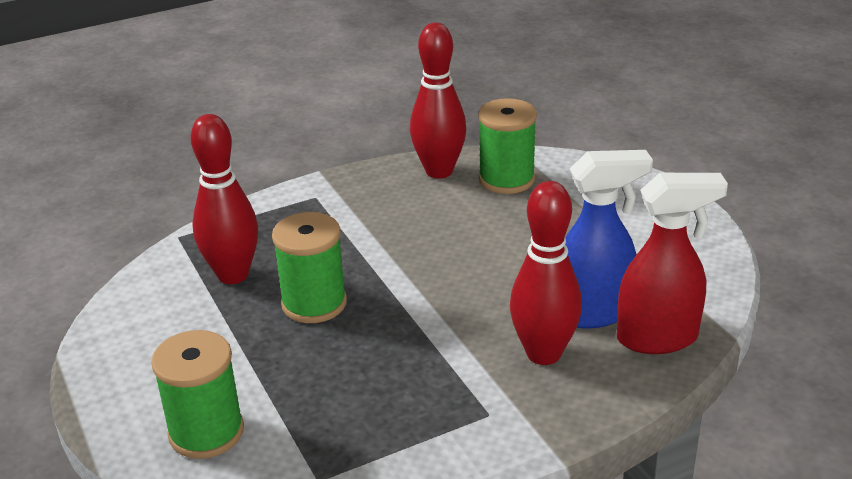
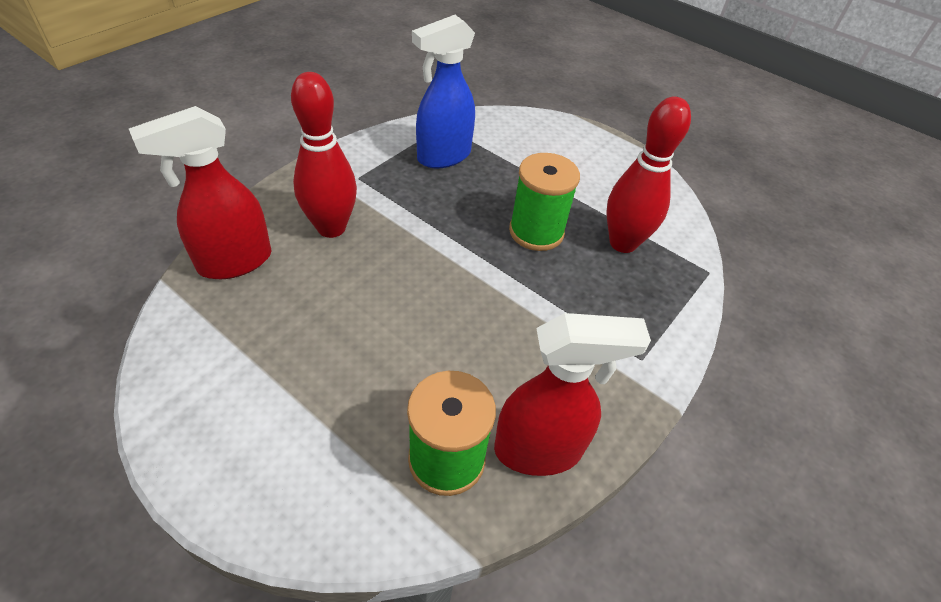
camera: 150 degrees right, 15 degrees up
green spool [151,330,244,459] -> none
red bowling pin [410,22,466,179] -> red spray bottle [494,313,651,476]
blue spray bottle [565,150,653,328] -> blue spray bottle moved to [412,15,475,168]

